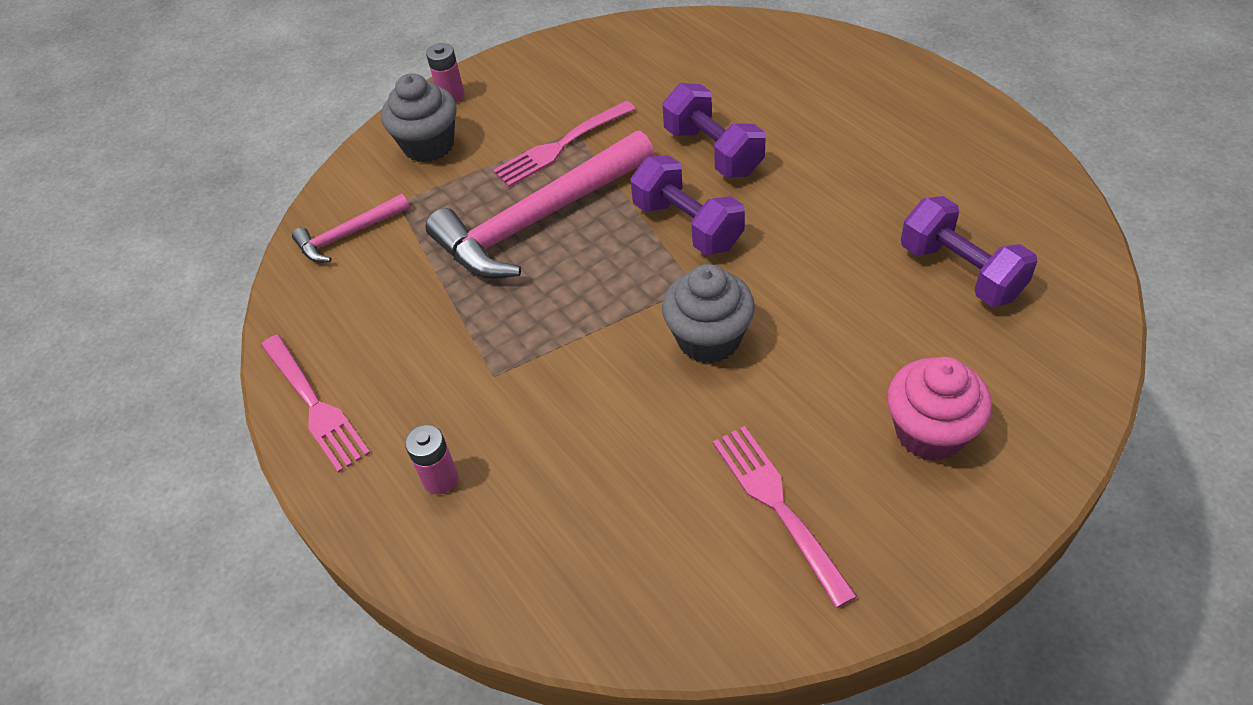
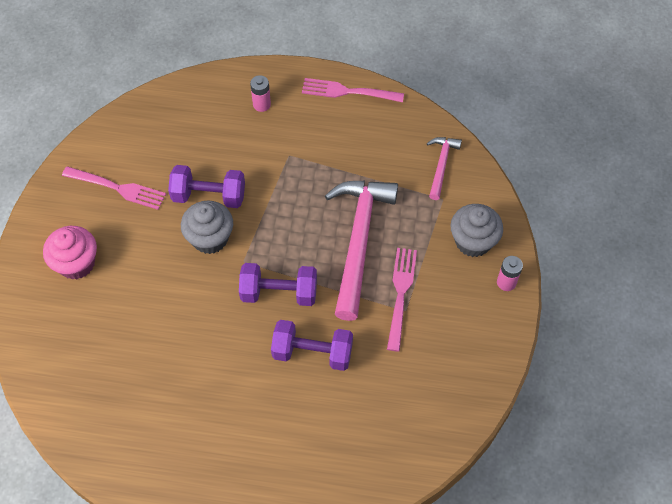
camera: 130 degrees right, 10 degrees up
purple dumbbell [901,196,1037,307] -> purple dumbbell moved to [168,165,245,208]

